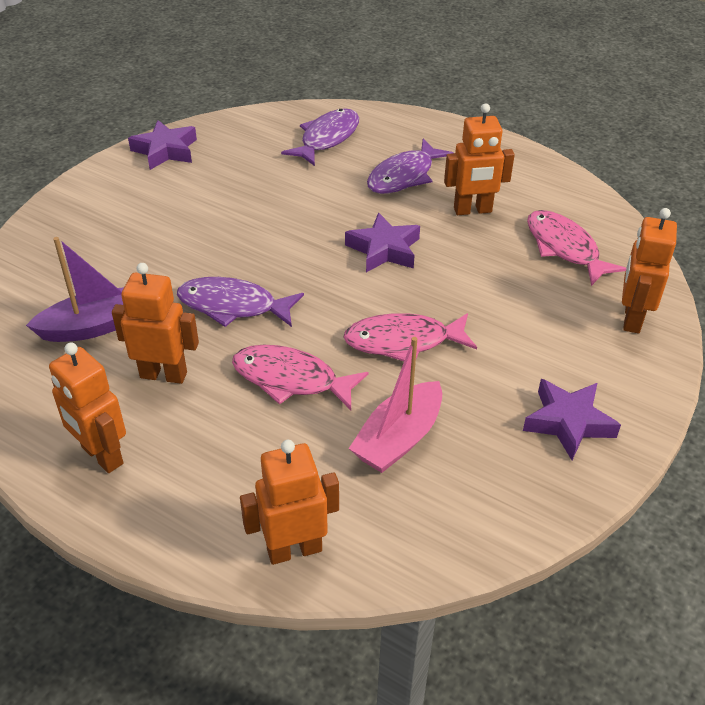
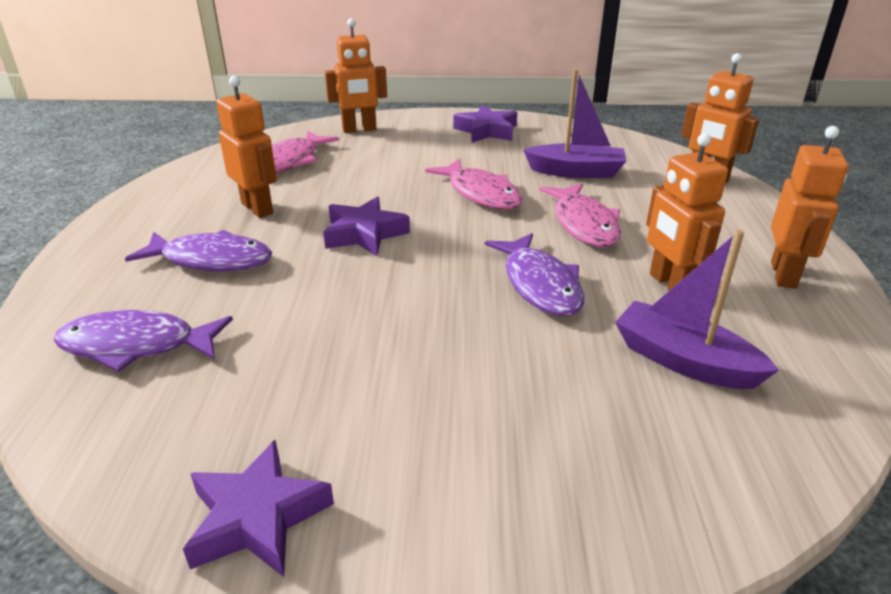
camera: 120 degrees left, 10 degrees down
pink boat [349,337,442,473] -> purple boat [523,69,627,178]

